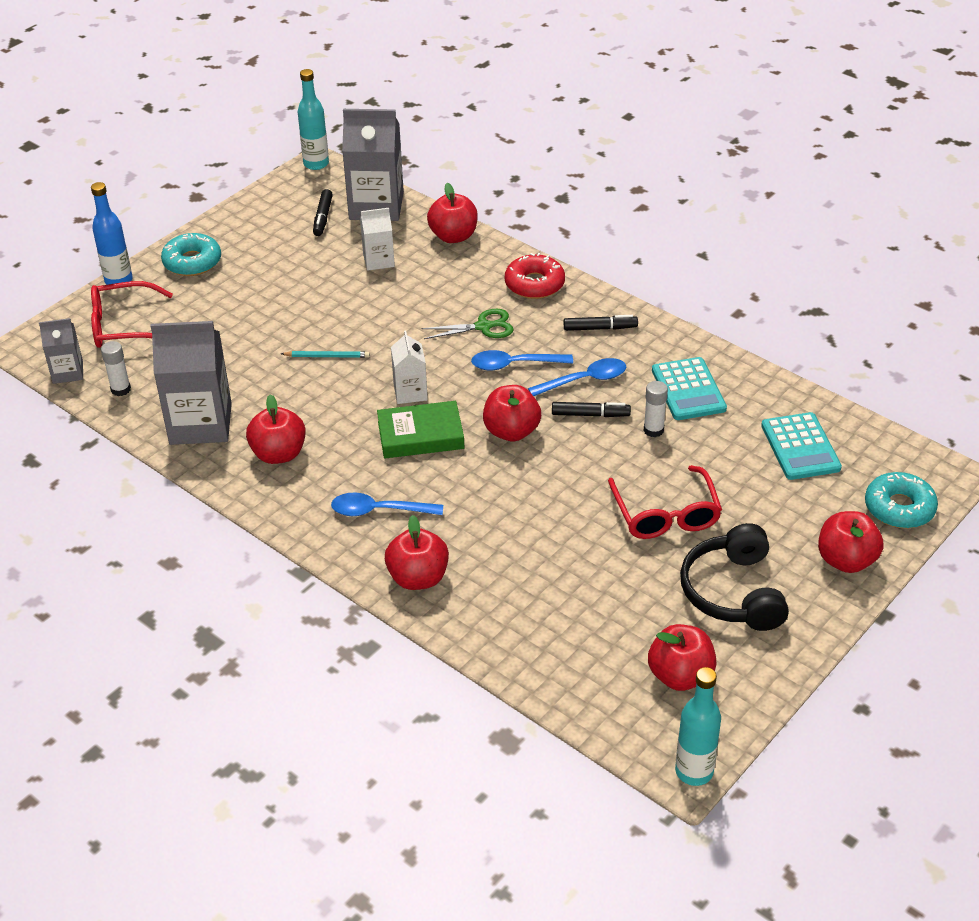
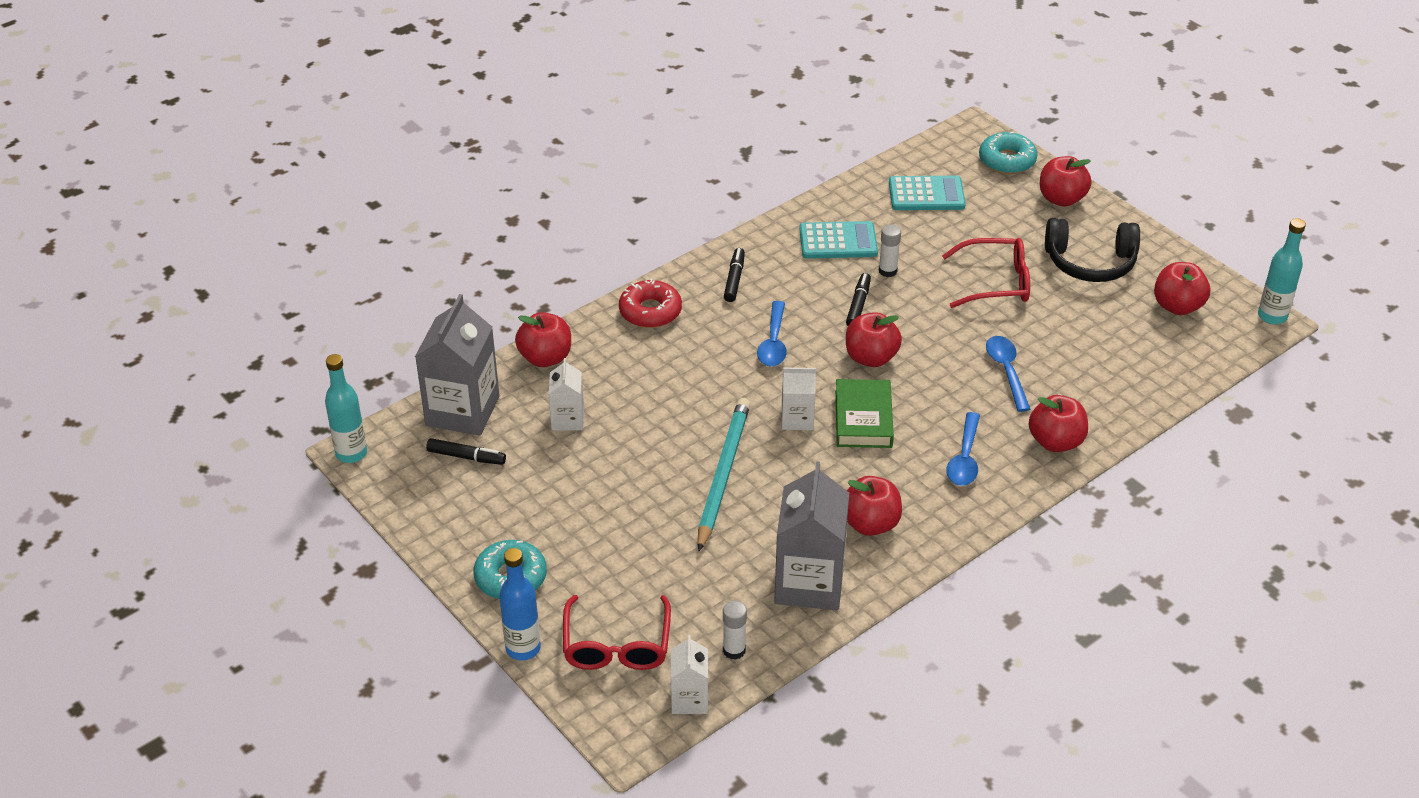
camera: 80 degrees left, 0 degrees up
grey carton [39,318,83,384] -> white carton [671,635,708,714]
turquoise pencil [281,351,370,358] -> turquoise pencil [698,398,750,552], size x2.17
green scissors [421,309,514,339] -> none
blue spoon [528,358,626,396] -> blue spoon moved to [986,336,1030,412]

